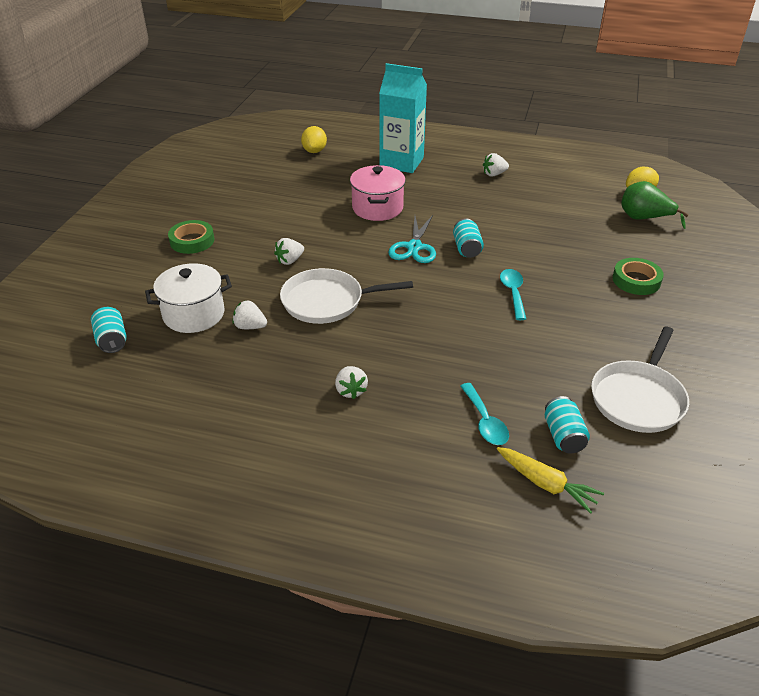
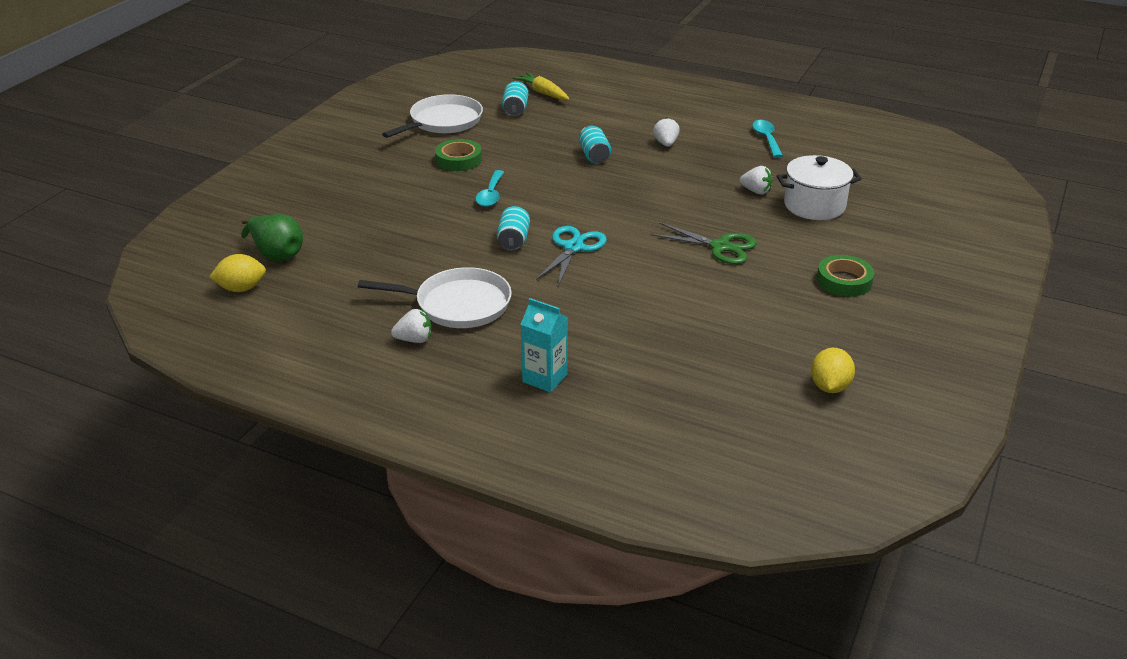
camera: 170 degrees left, 5 degrees down
turquoise can [91,307,127,353] -> turquoise can moved to [579,125,611,163]
white strawberry [274,238,304,265] -> green scissors [651,222,757,264]
white pan [280,268,413,324] -> white pan moved to [358,267,512,328]
yellow lemon [301,126,327,153] -> yellow lemon moved to [811,348,855,393]
pink pot [350,165,406,221] -> none
turquoise carton [379,63,427,173] -> turquoise carton [520,298,568,393], size x0.58
turquoise spoon [460,383,509,445] -> turquoise spoon moved to [752,120,783,158]
green tape [613,258,664,295] -> green tape moved to [435,139,482,171]

